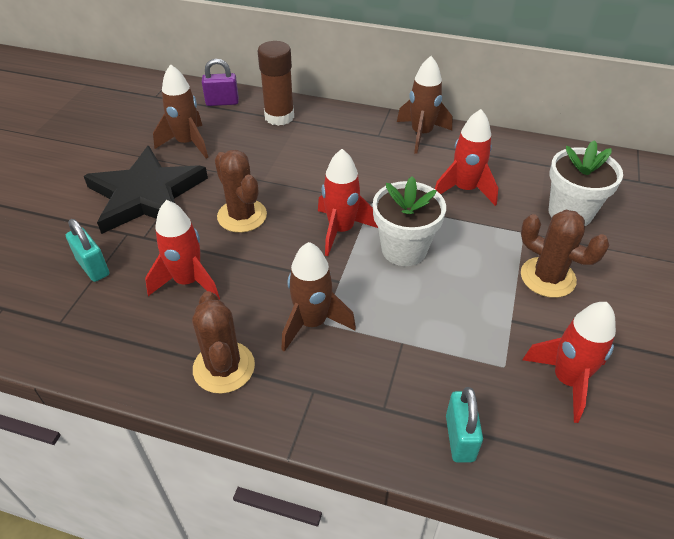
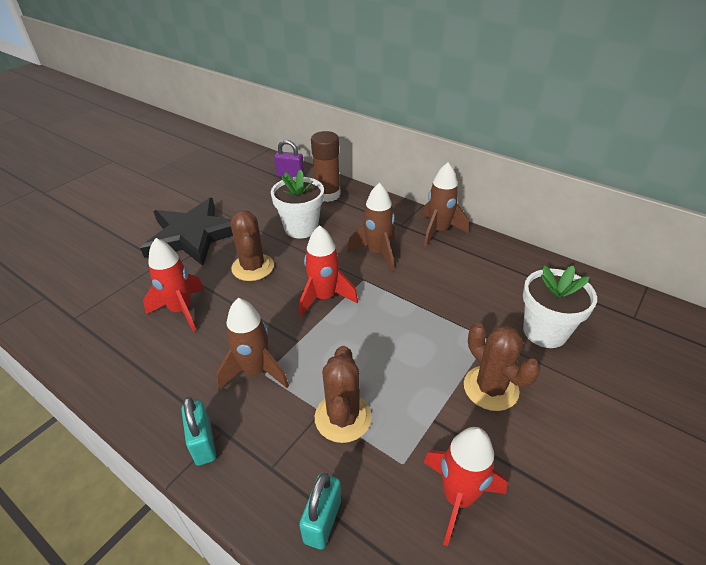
camera: 20 degrees right, 5 degrees down
turquoise padlock [66,219,109,282] -> turquoise padlock moved to [181,397,216,466]
brown rocket [153,64,208,158] -> brown rocket moved to [347,182,395,272]
brown cactus [192,291,255,394] -> brown cactus moved to [315,346,372,443]
white flower pot [373,176,446,266] -> white flower pot moved to [271,169,324,238]
red rocket [435,109,498,206] -> none

